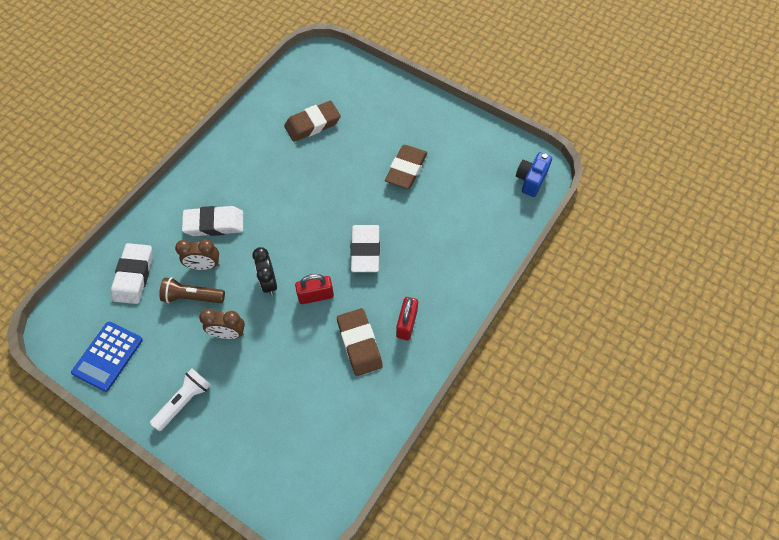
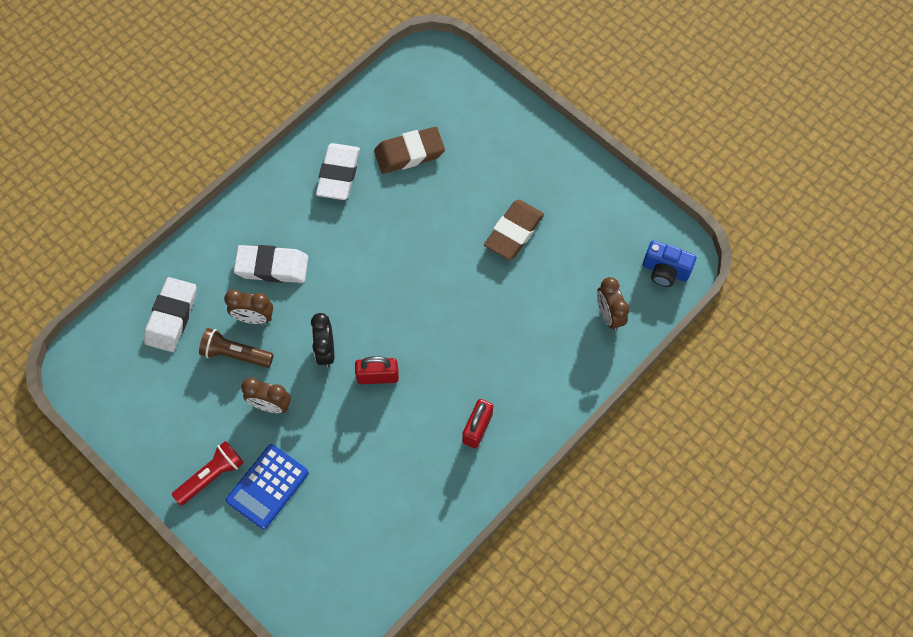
camera: 10 degrees right, 5 degrees up
blue calculator [71,321,143,392] -> blue calculator moved to [226,444,309,530]
white flashlight [150,368,211,431] -> red flashlight [172,441,244,505]
brown eraser [337,308,383,376] -> none
white eraser [350,225,380,272] -> white eraser moved to [316,143,360,200]
blue camera [516,152,552,197] -> blue camera turned 105 degrees counterclockwise [643,240,696,287]
none -> brown clock [597,277,629,331]

